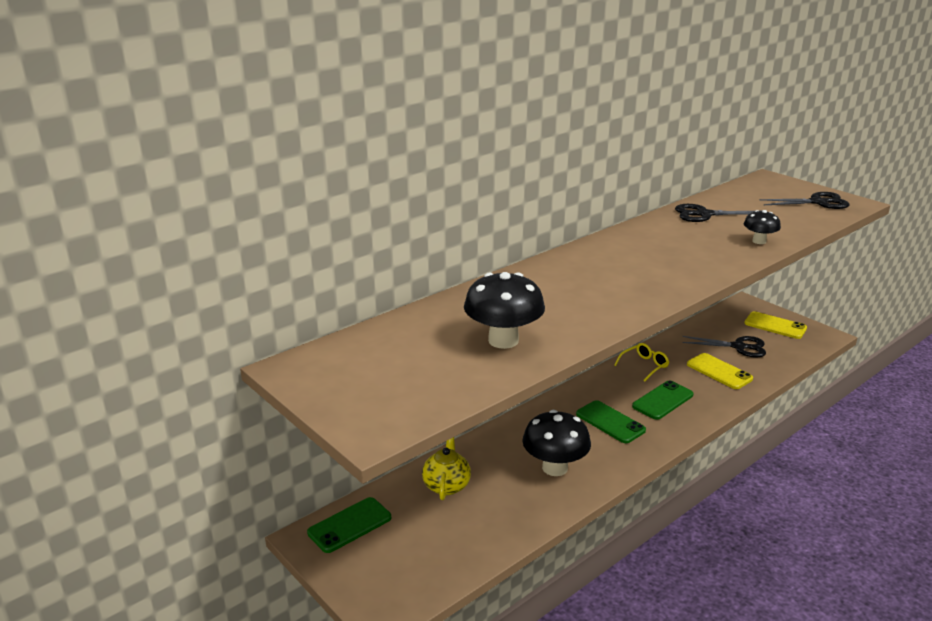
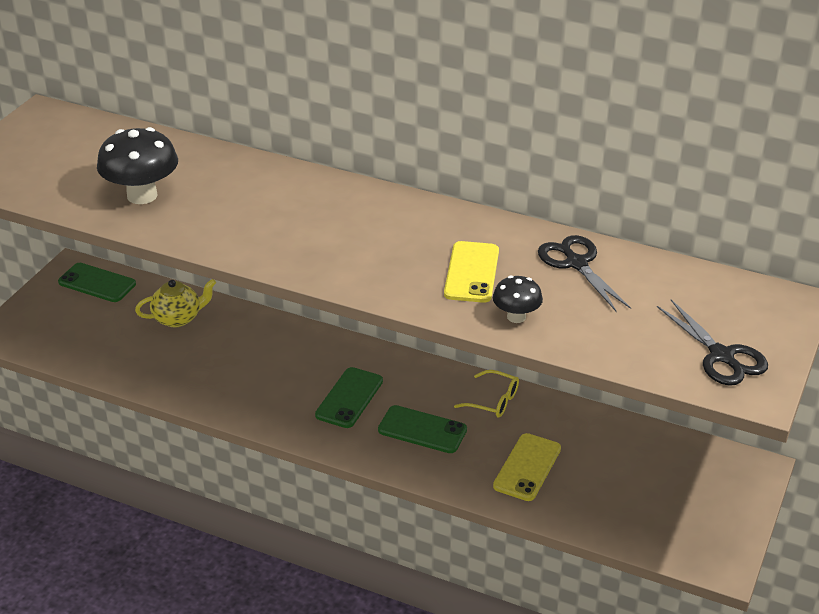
camera: 65 degrees right, 10 degrees up
black mushroom [522,410,591,476] -> none
black scissors [682,336,766,358] -> none
yellow phone [744,311,807,339] -> yellow phone moved to [444,241,499,303]

